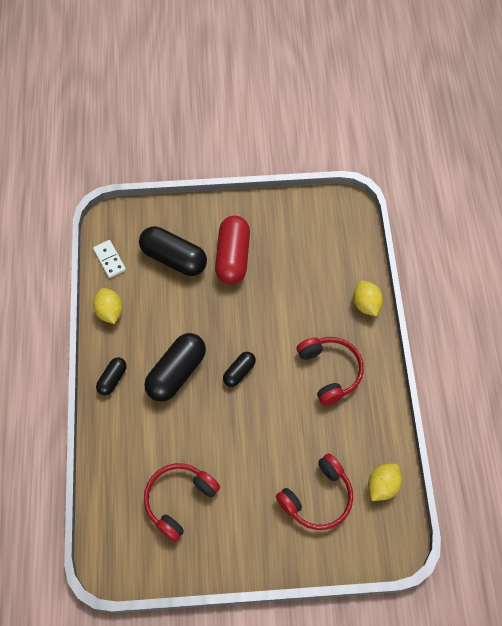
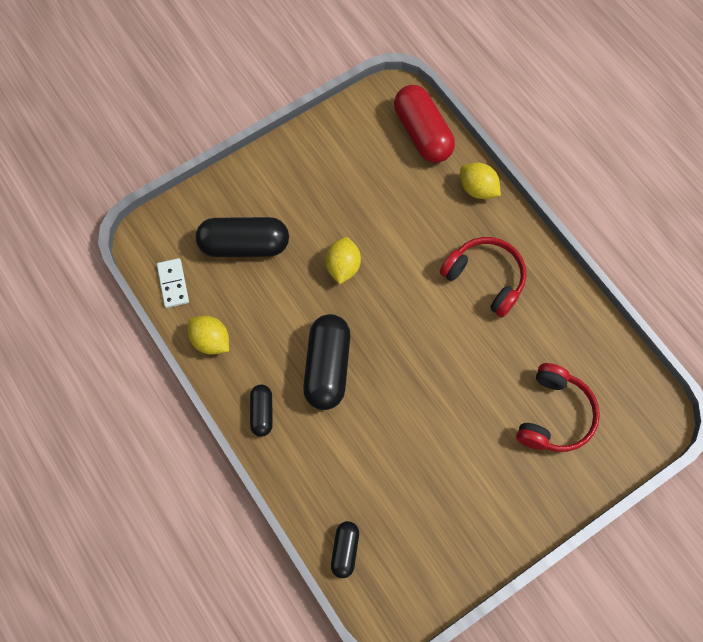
camera: 30 degrees left, 5 degrees up
white domino [93,240,126,278] -> white domino turned 45 degrees clockwise [157,258,189,308]
red headphones [144,463,220,542] -> none
red capsule [215,216,250,284] -> red capsule moved to [394,85,455,163]
black capsule [223,352,256,387] -> black capsule moved to [331,521,359,578]
yellow lemon [368,463,402,501] -> yellow lemon moved to [326,237,361,284]

